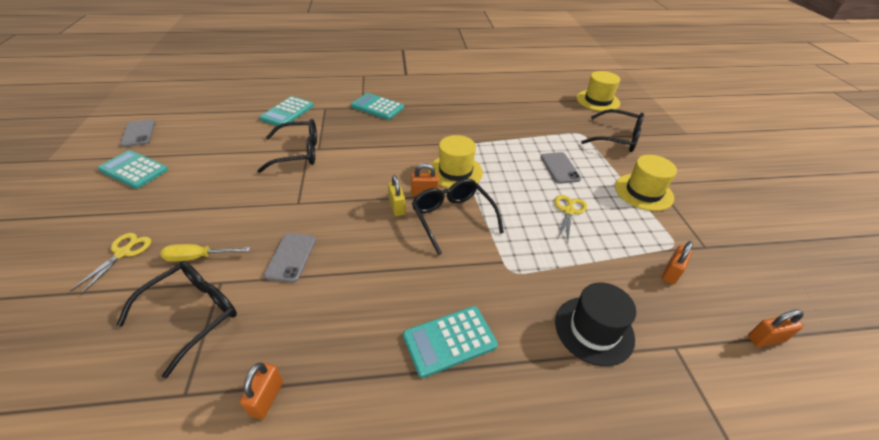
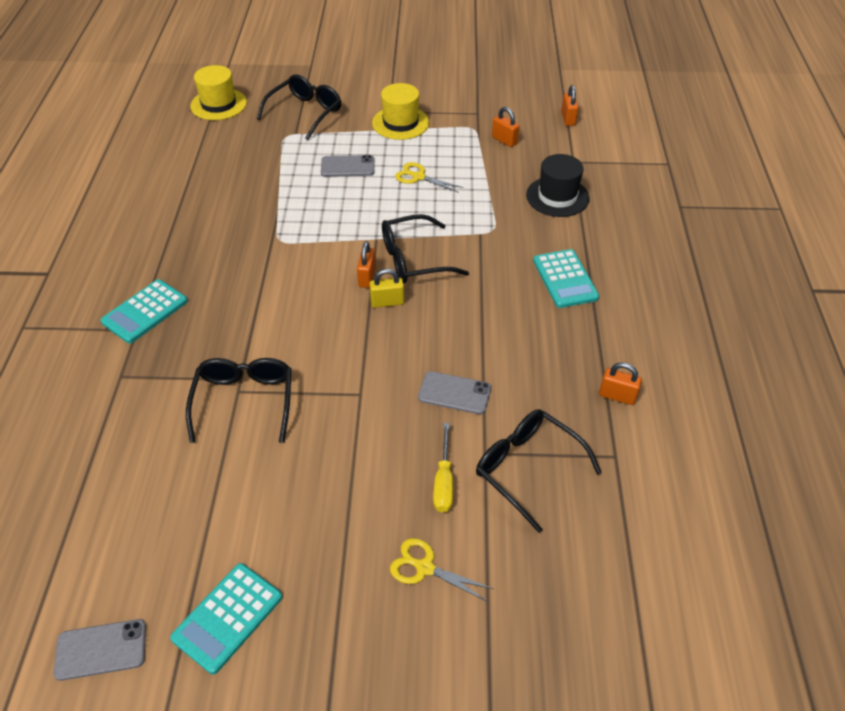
camera: 80 degrees left, 5 degrees up
turquoise calculator [259,96,314,126] -> none
yellow hat [429,135,483,188] -> none

